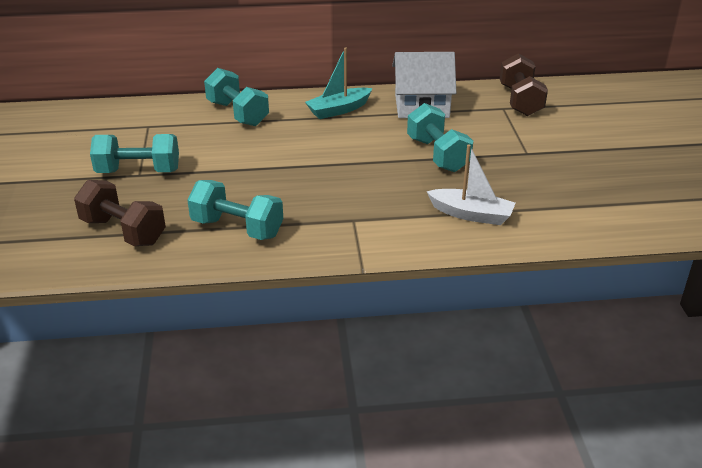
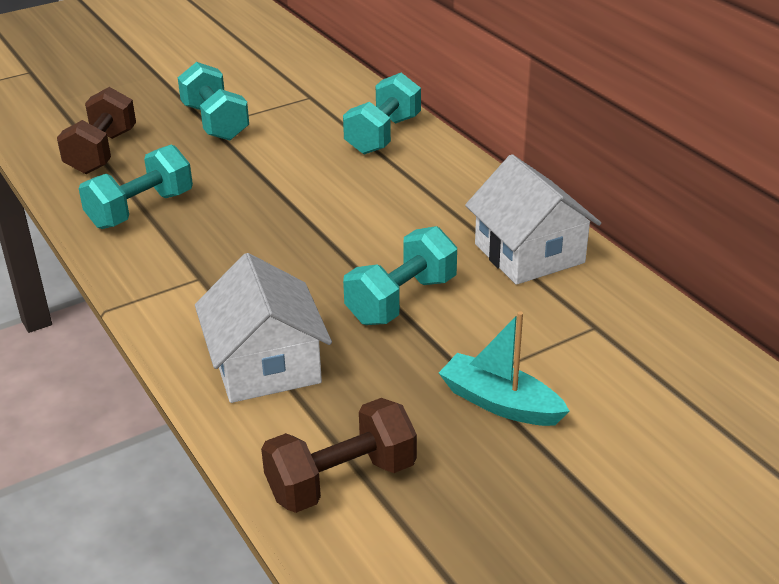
camera: 65 degrees right, 0 degrees up
turquoise dumbbell [187,180,283,240] -> turquoise dumbbell turned 45 degrees clockwise [79,144,193,229]
turquoise boat [305,47,373,119] -> turquoise boat moved to [439,311,570,426]
white boat [426,144,515,225] -> white house [195,253,332,403]
brown dumbbell [500,53,548,116] -> brown dumbbell moved to [261,398,417,513]

